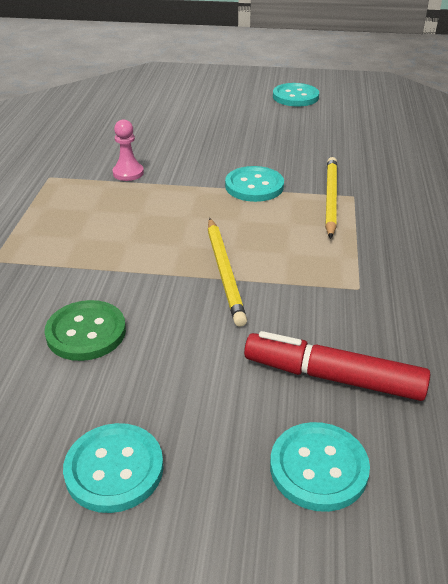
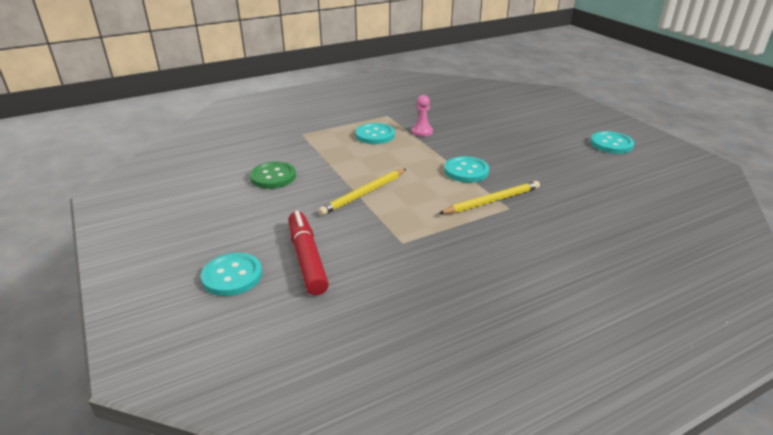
camera: 55 degrees right, 5 degrees down
turquoise button [63,423,163,513] -> turquoise button moved to [355,123,395,144]

